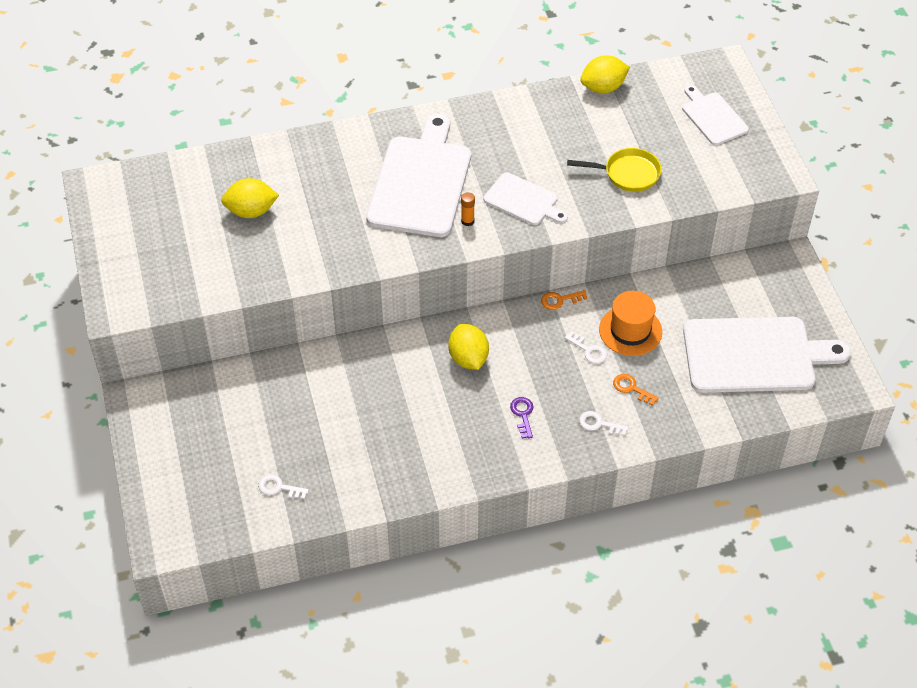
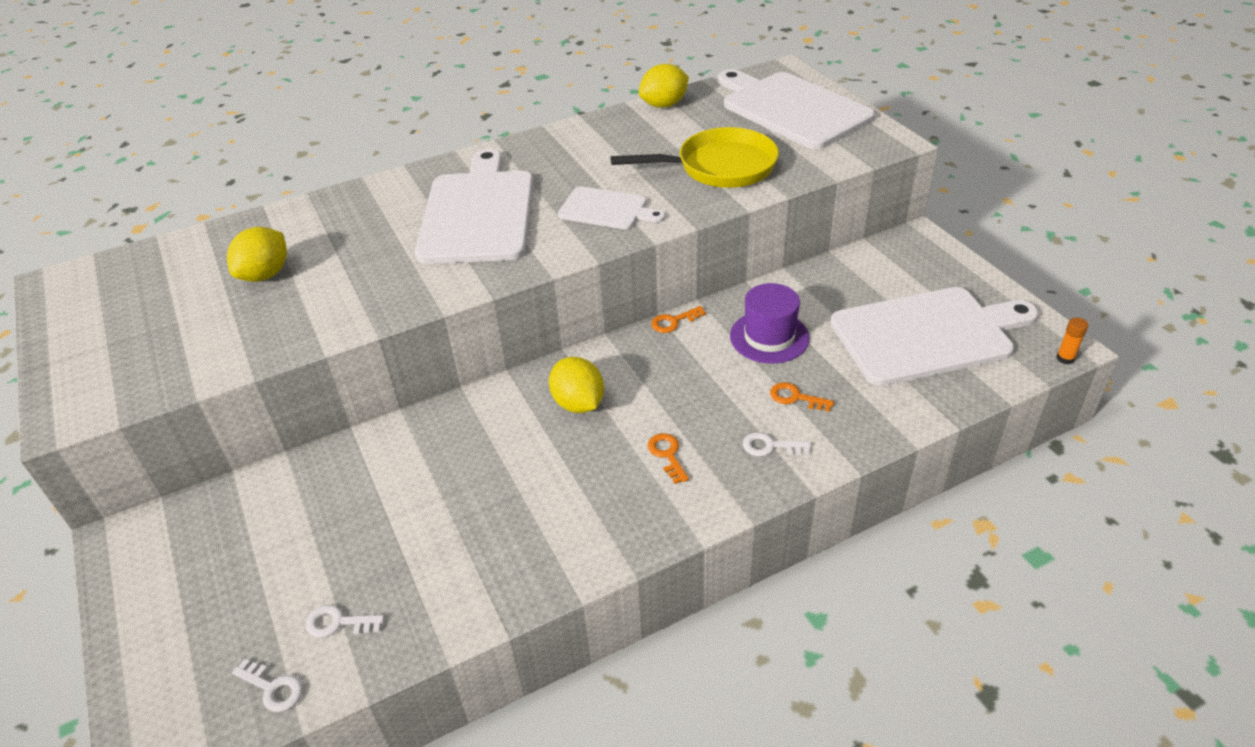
camera: 10 degrees left, 10 degrees down
yellow lemon [221,178,279,218] -> yellow lemon turned 45 degrees counterclockwise [227,227,287,282]
orange glue stick [461,192,475,226] -> orange glue stick moved to [1057,317,1088,364]
purple key [510,397,534,438] -> orange key [647,433,689,484]
white key [565,331,607,364] -> white key moved to [232,659,303,712]
yellow pan [567,148,662,192] -> yellow pan [610,127,779,188], size x1.50
orange hat [599,291,662,356] -> purple hat [730,283,810,364]
white cutting board [682,85,749,145] -> white cutting board [718,69,875,149], size x1.88

